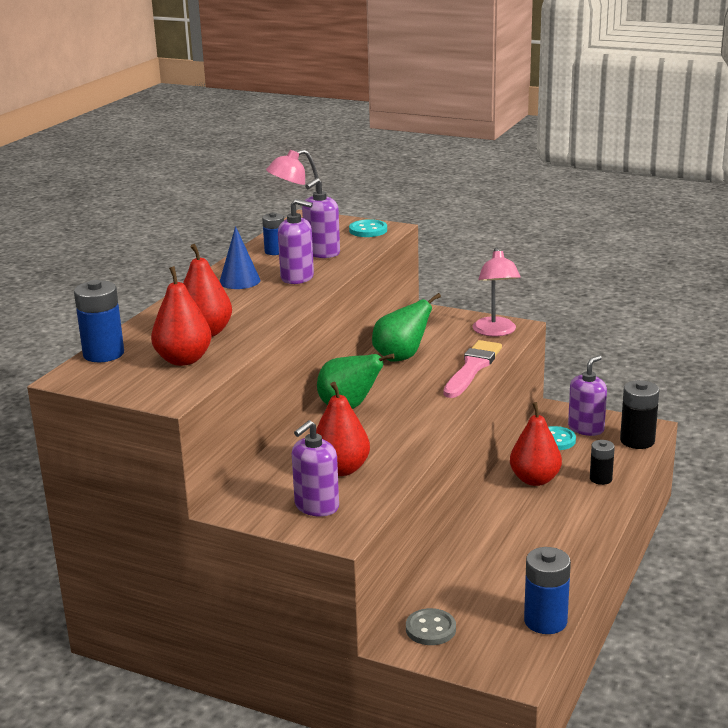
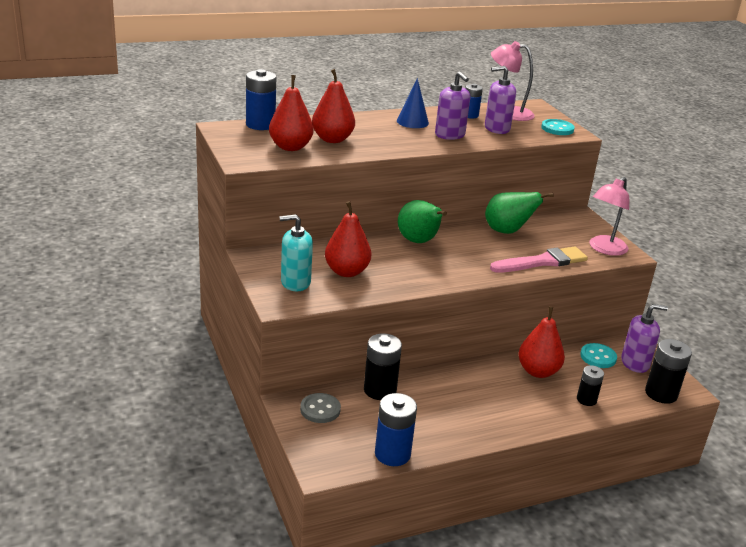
camera: 40 degrees right, 5 degrees up
purple soap dispenser [292,420,339,517] -> turquoise soap dispenser [279,214,313,291]
none -> black battery [364,333,402,400]

